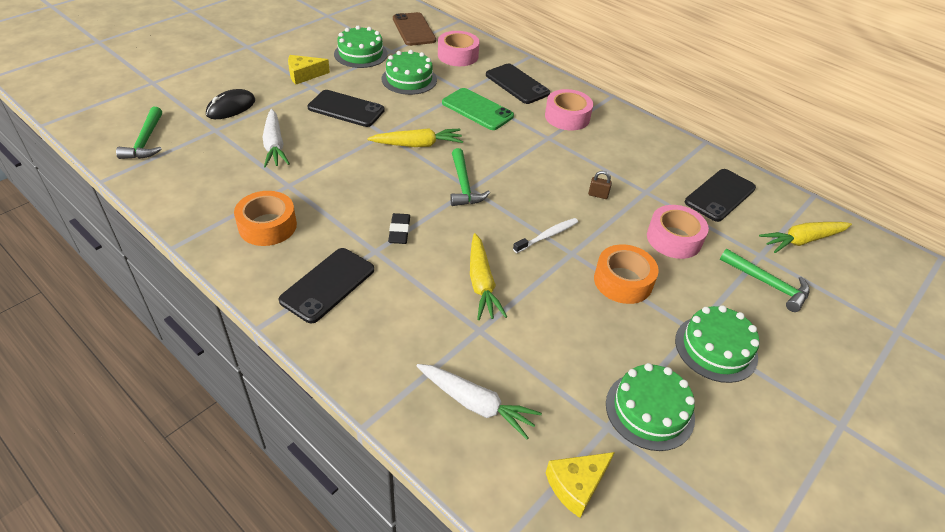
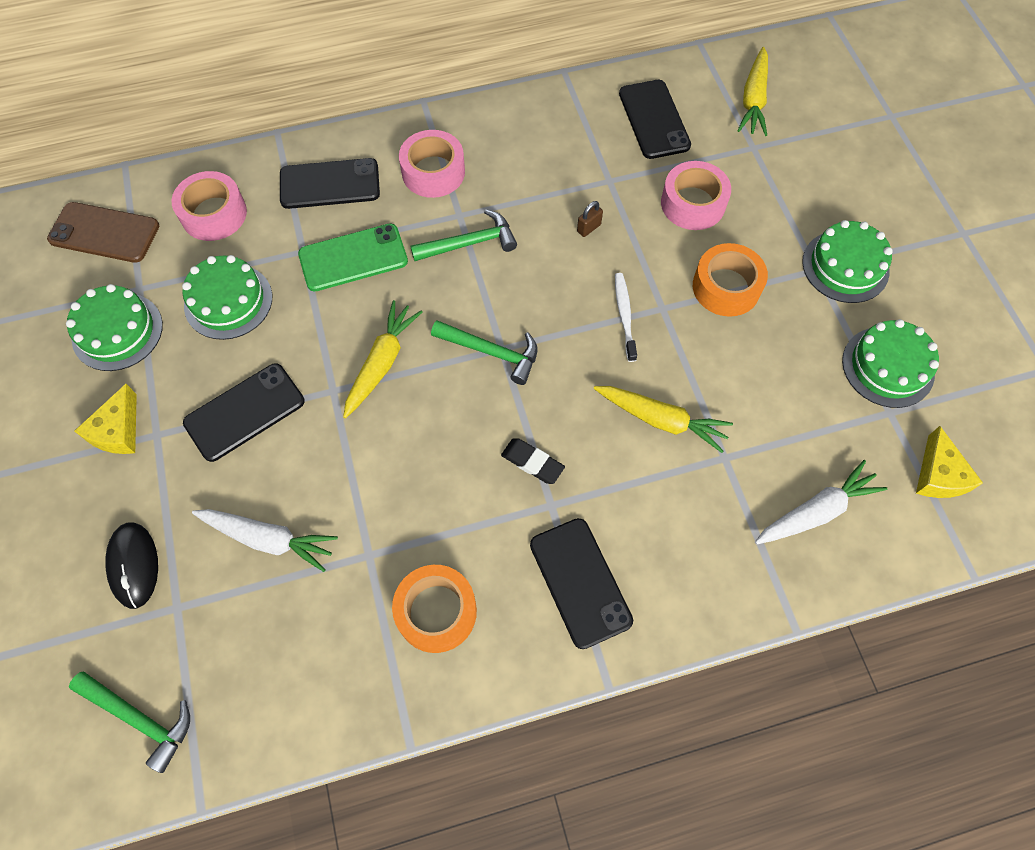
camera: 55 degrees left, 20 degrees up
green hammer [720,249,810,312] -> green hammer moved to [410,210,517,261]

